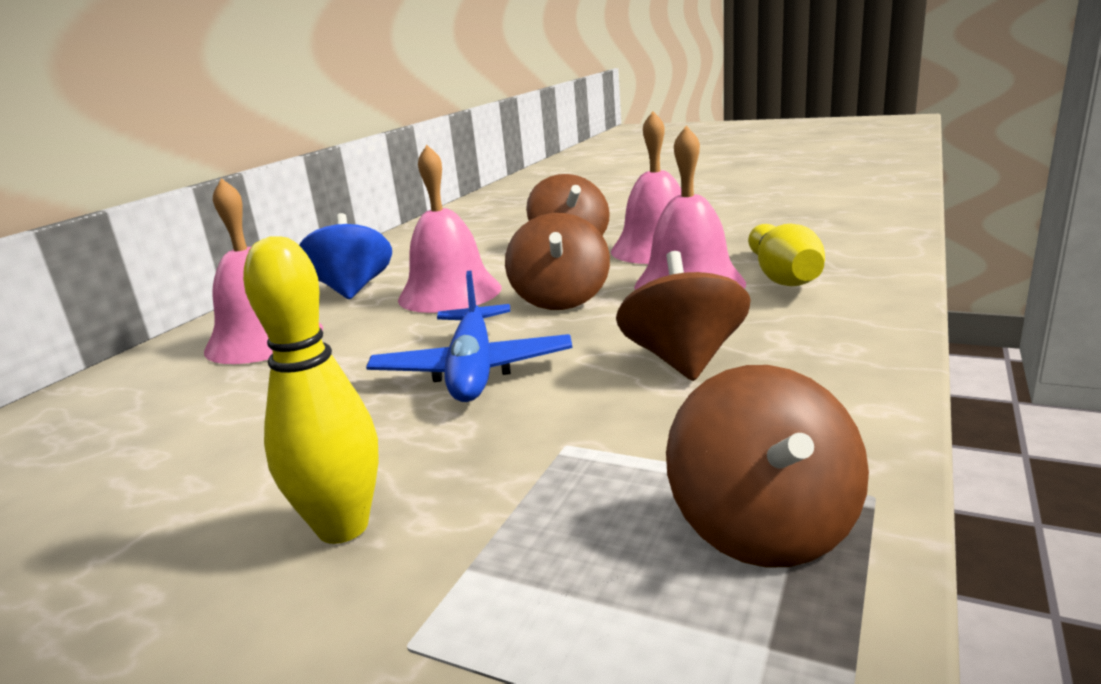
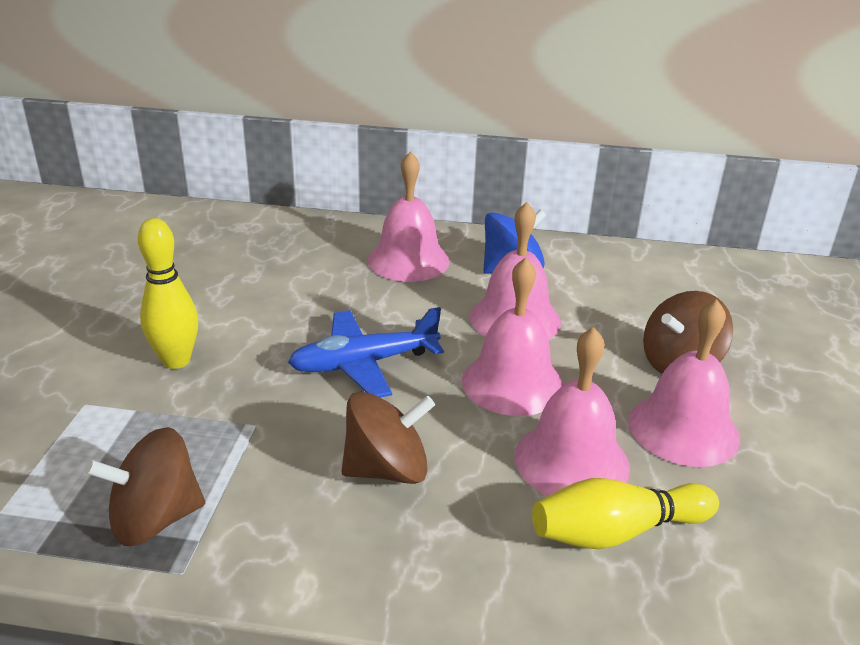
camera: 70 degrees right, 10 degrees up
brown spinning top [505,213,610,310] -> pink bell [462,257,563,416]

